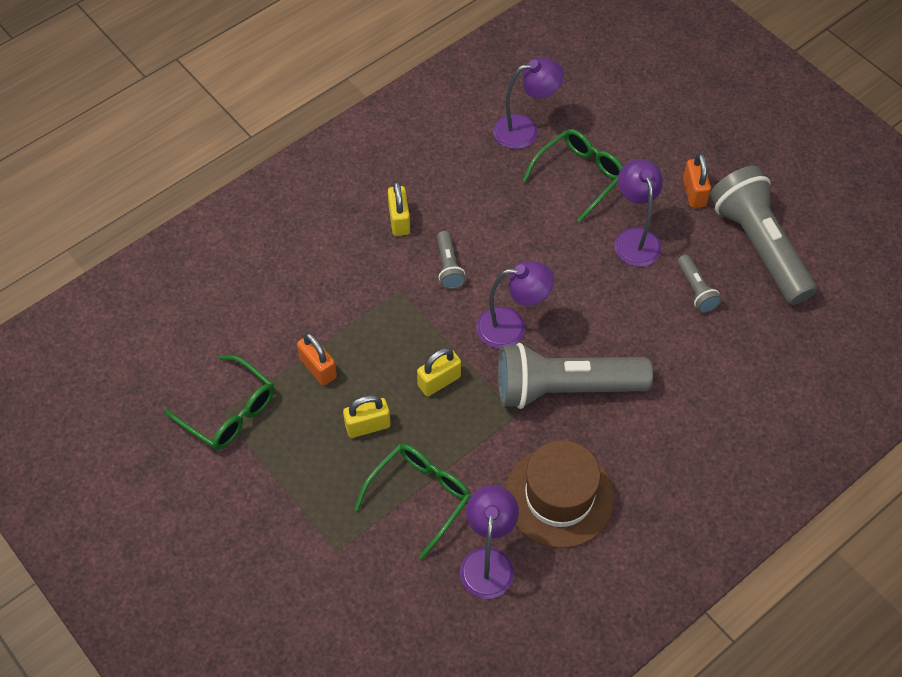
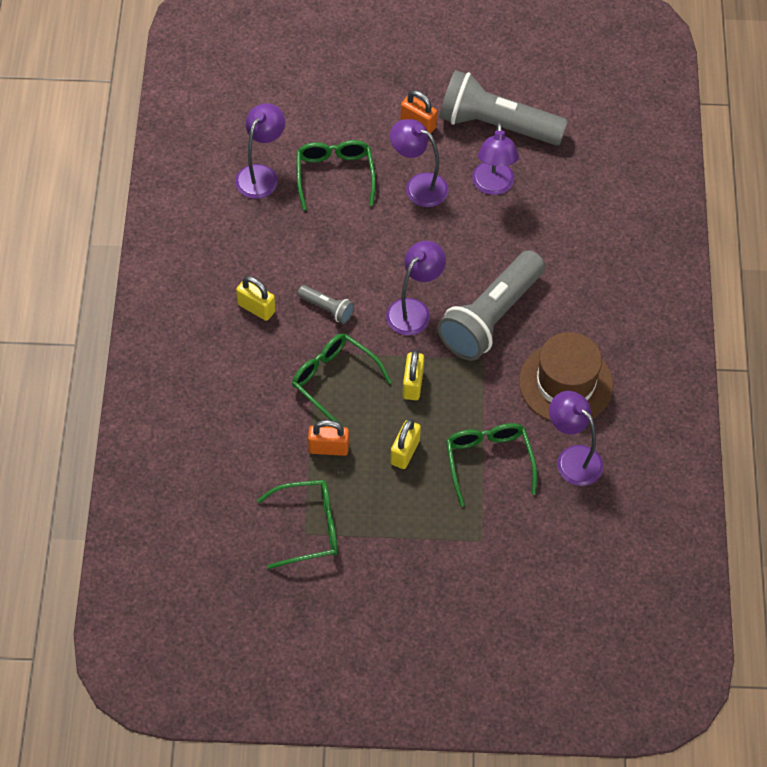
camera: 50 degrees left, 0 degrees up
grey flashlight [677,255,722,313] -> purple lamp [472,122,519,195]
none -> green glasses [292,333,392,426]

